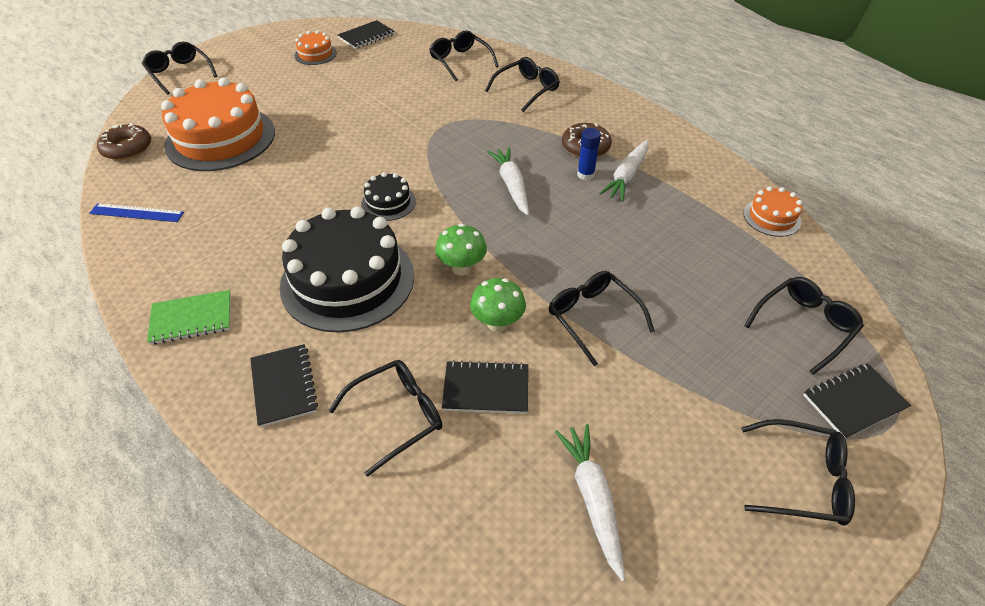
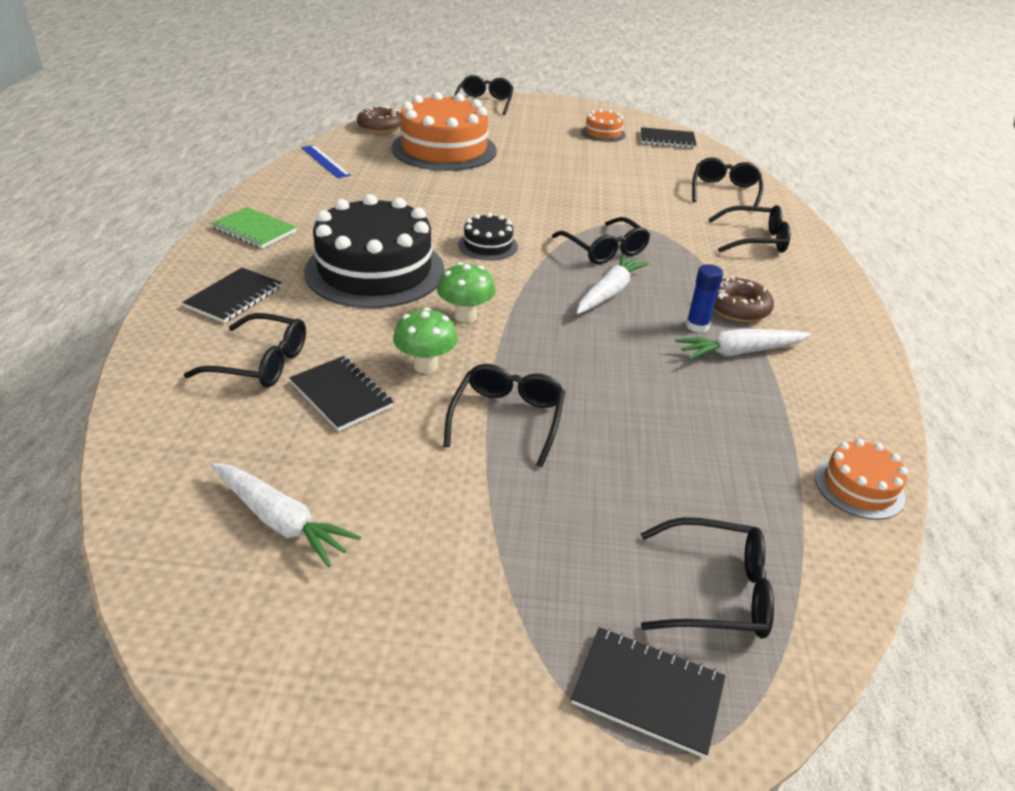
camera: 45 degrees right, 10 degrees down
white carrot [555,424,625,582] -> white carrot turned 90 degrees clockwise [210,463,361,567]
black glasses [741,419,855,526] -> black glasses moved to [552,217,650,264]

